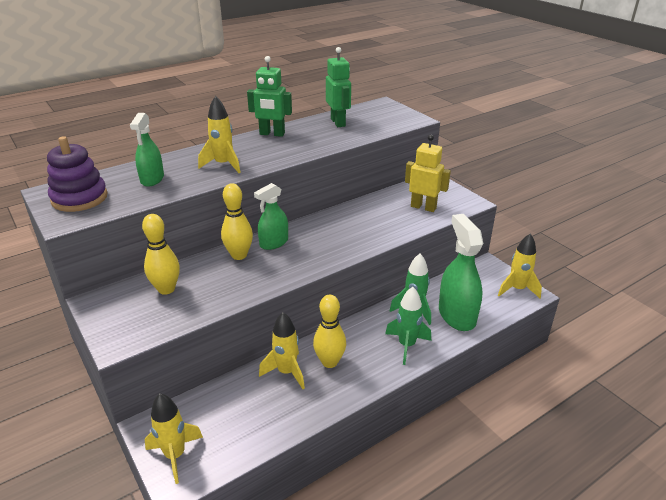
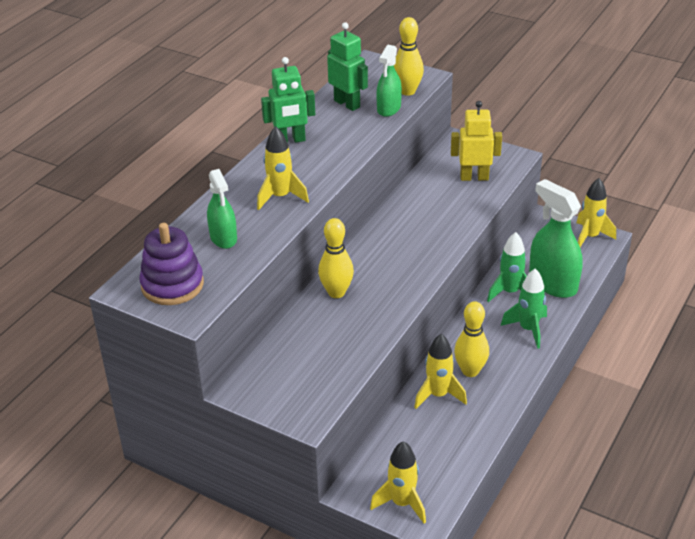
camera: 25 degrees left, 5 degrees up
yellow bowling pin [142,214,180,295] -> yellow bowling pin moved to [394,17,424,96]
green spray bottle [254,183,288,250] -> green spray bottle moved to [376,45,402,117]

